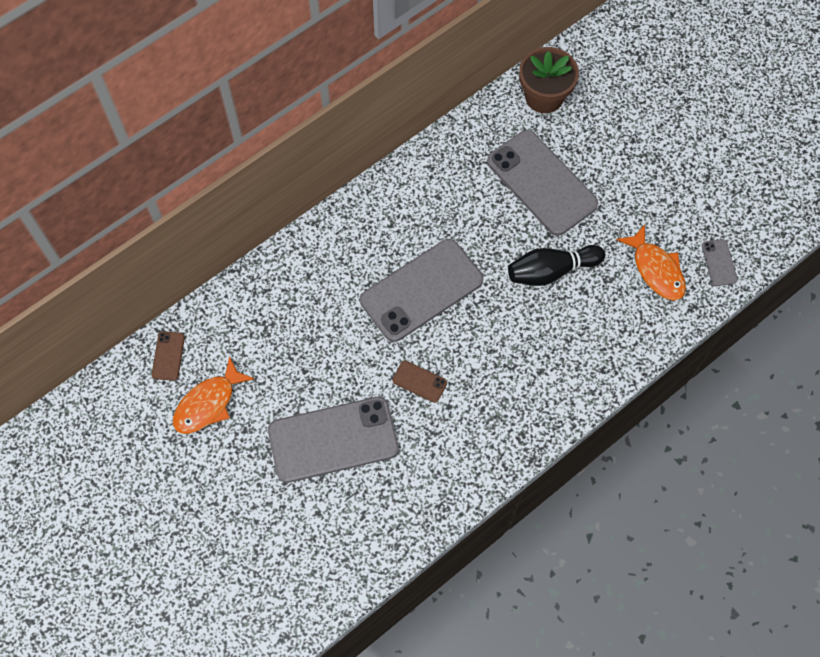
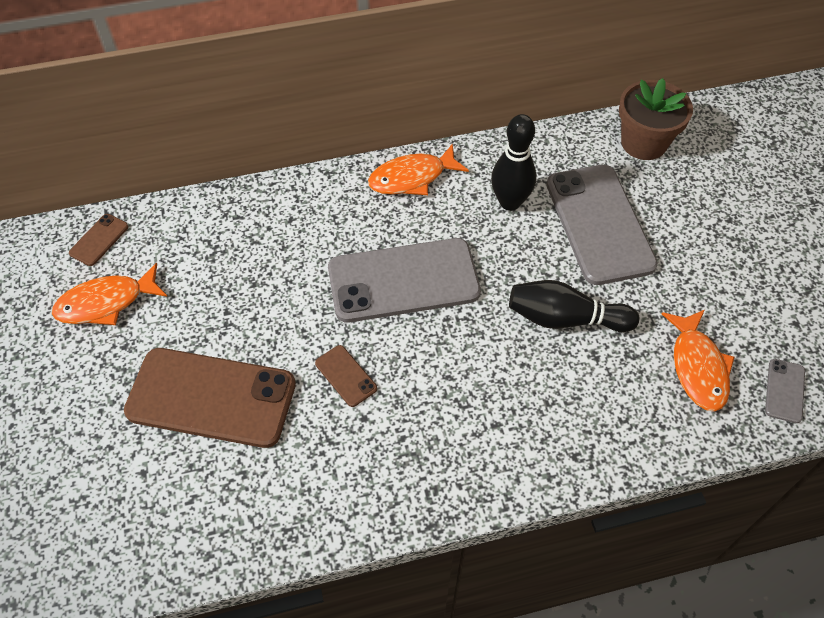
camera: 25 degrees right, 10 degrees down
grey phone [268,397,399,483] -> brown phone [124,348,296,448]
none -> orange fish [368,143,469,195]
none -> black bowling pin [491,114,536,211]

